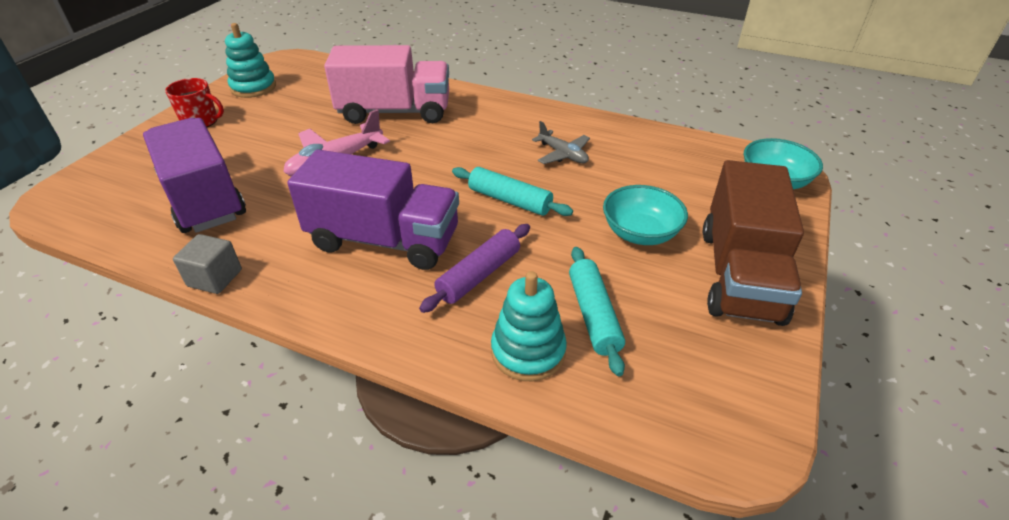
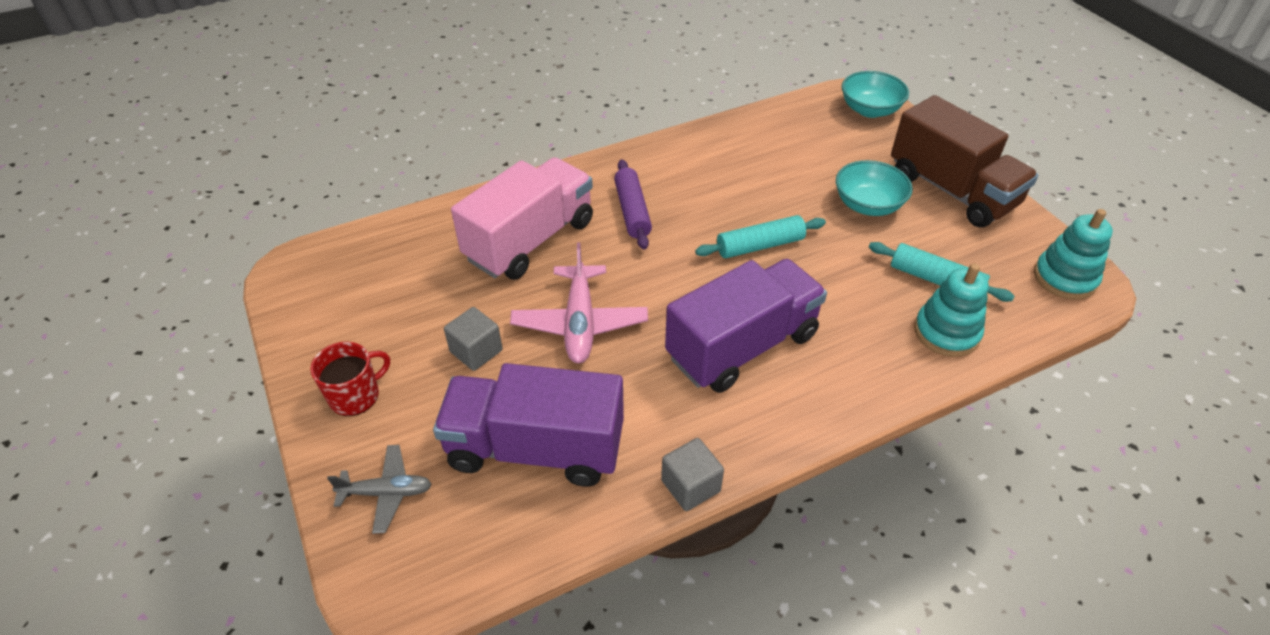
camera: 50 degrees left, 5 degrees up
turquoise stacking toy [225,23,276,98] -> turquoise stacking toy moved to [1034,209,1113,300]
purple rolling pin [419,224,530,313] -> purple rolling pin moved to [614,159,652,250]
grey plane [532,121,590,164] -> grey plane moved to [327,445,432,534]
none -> grey cube [444,307,503,371]

